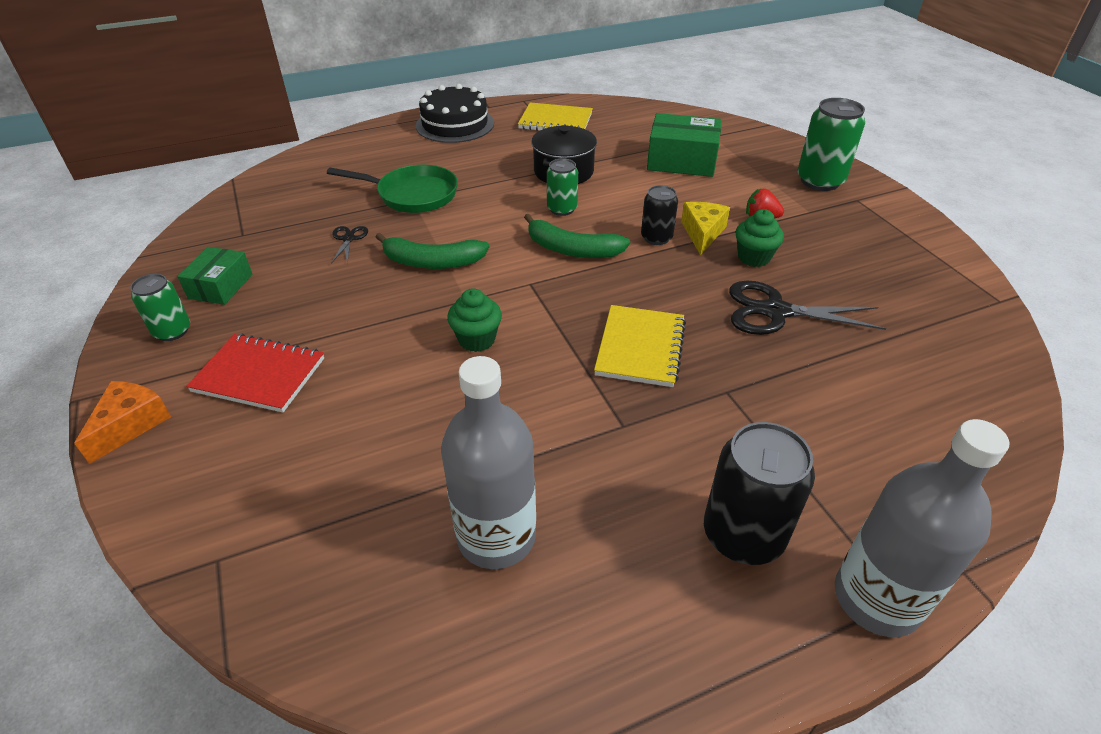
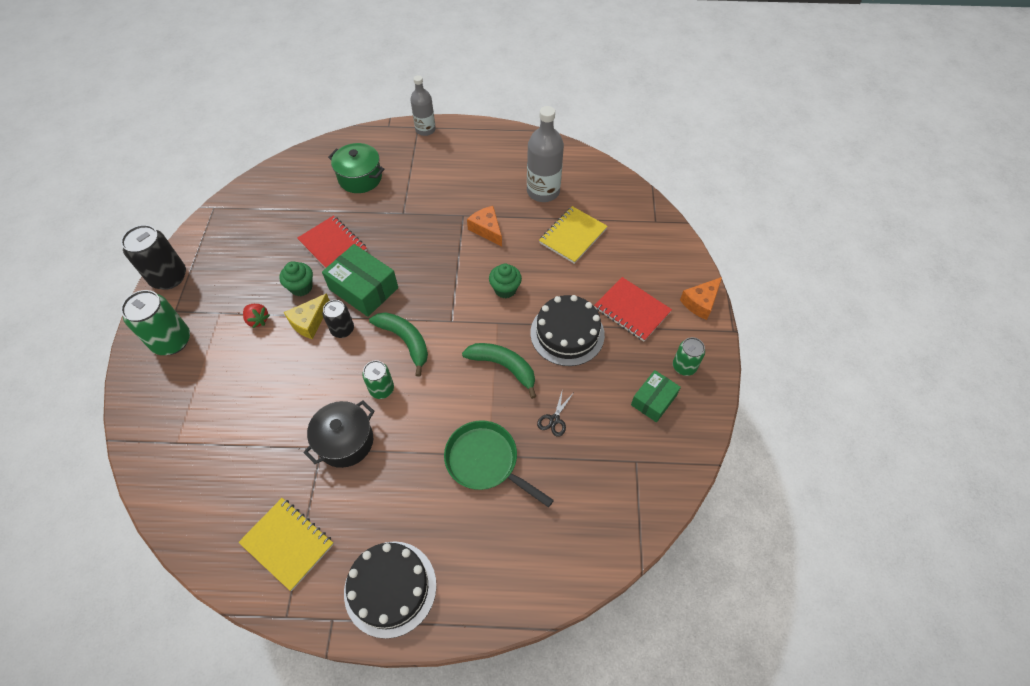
camera: 155 degrees left, 15 degrees up
yellow notebook [594,305,686,387] -> yellow notebook moved to [539,206,608,264]
green box [647,113,722,177] -> green box moved to [322,244,398,317]
black can [704,422,815,565] -> black can moved to [121,225,186,290]
black scissors [729,281,886,335] -> red notebook [297,215,367,268]
grey bottle [835,419,1009,637] -> grey bottle [410,75,436,136], size x0.65
none -> green pot [328,143,385,193]
none -> orange cheese [467,206,502,247]
none -> black cake [530,295,605,366]

